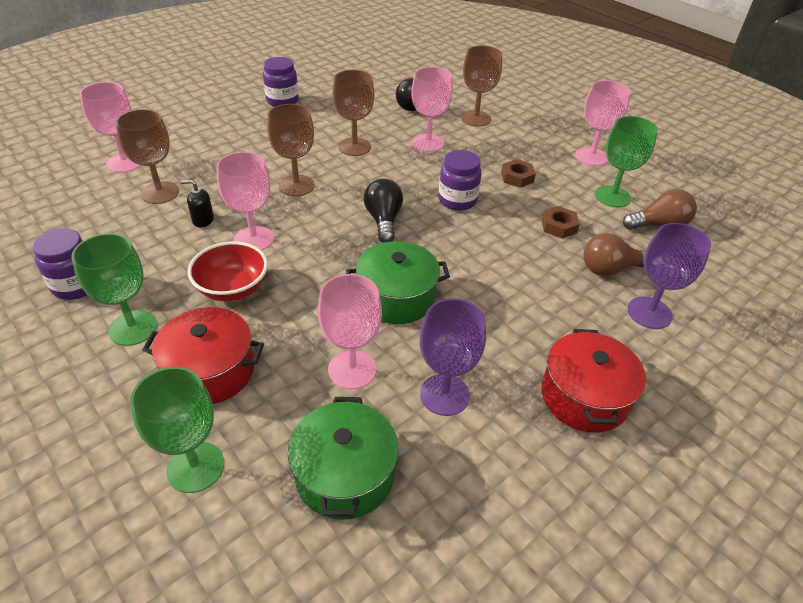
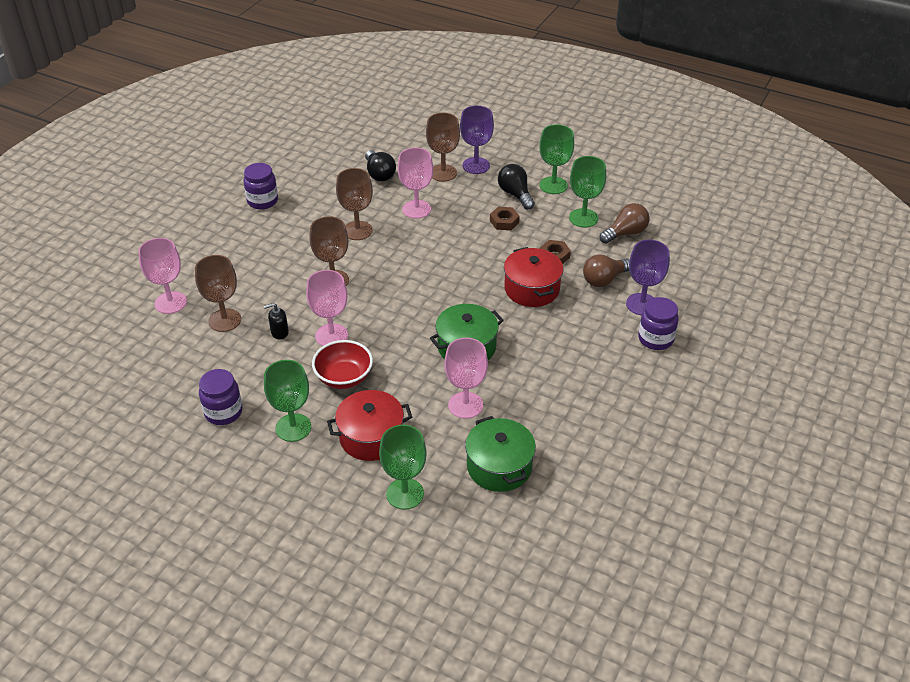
camera: 20 degrees left, 0 degrees up
black light bulb [364,179,403,243] -> black light bulb moved to [498,164,535,210]
purple goblet [420,298,486,416] -> purple goblet moved to [460,106,494,174]
purple jar [439,150,482,211] -> purple jar moved to [638,297,679,350]
red pot [541,329,646,433] -> red pot moved to [504,247,563,307]
pink goblet [575,80,631,166] -> green goblet [539,125,574,194]

